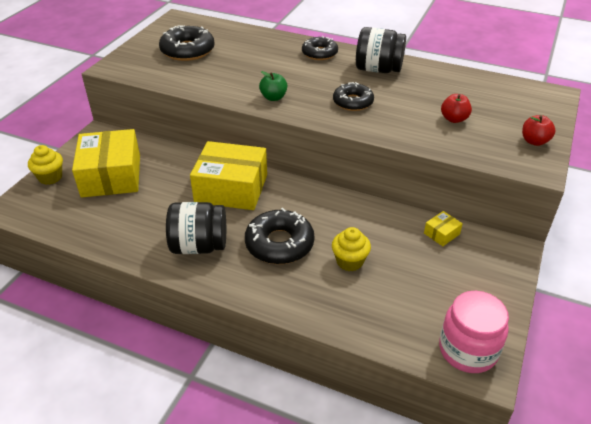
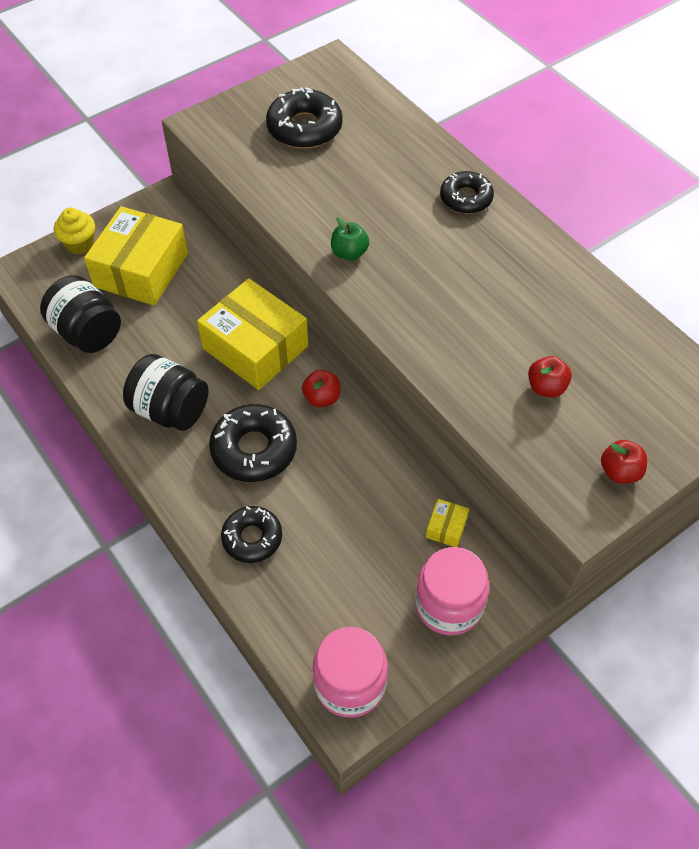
camera: 30 degrees right, 15 degrees up
yellow cupcake [332,227,371,271] -> none
black donut [333,82,374,111] -> black donut moved to [221,506,282,563]
black jar [356,27,406,73] -> black jar moved to [40,275,121,353]
yellow box [424,211,463,246] -> yellow box turned 60 degrees counterclockwise [426,499,469,547]
none -> red apple [302,370,340,407]
none -> pink jar [415,547,489,635]

